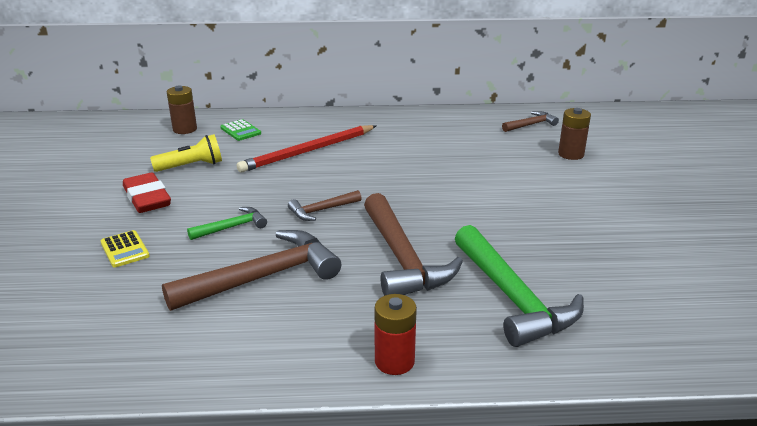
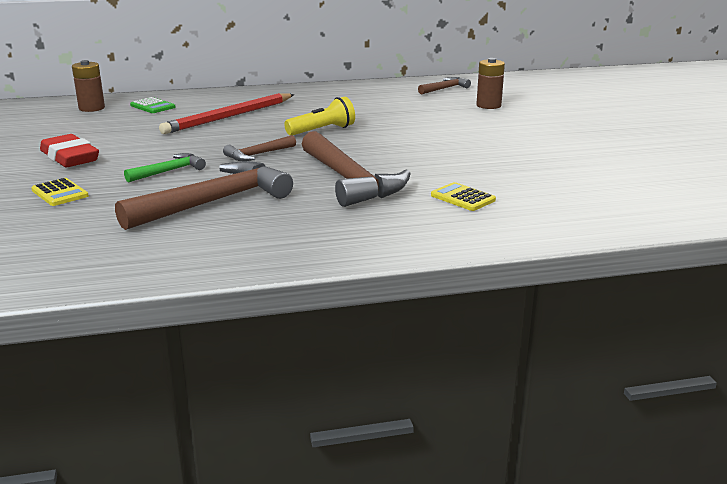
camera: 10 degrees left, 5 degrees down
yellow flashlight [150,134,222,172] -> yellow flashlight moved to [284,97,355,135]
red battery [374,294,417,375] -> none
green hammer [455,225,584,347] -> yellow calculator [431,182,496,211]

